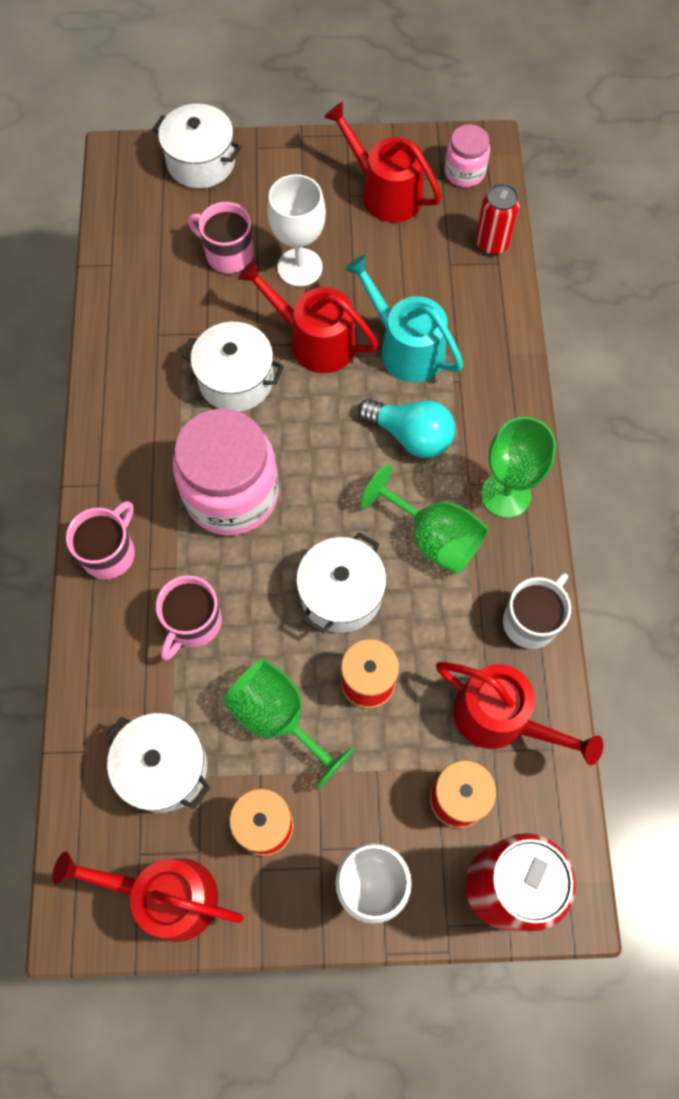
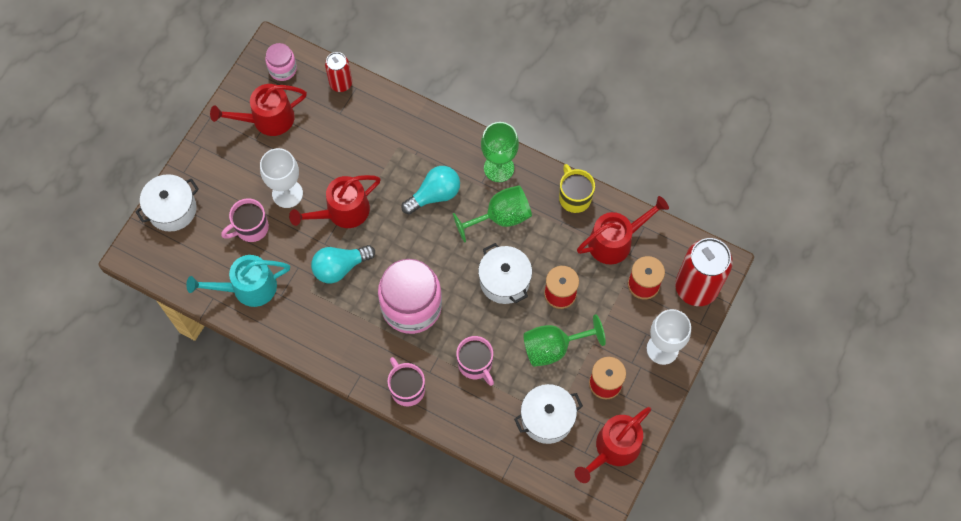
camera: 60 degrees left, 0 degrees up
white pot [182,322,284,412] -> turquoise light bulb [311,245,375,283]
turquoise watering can [345,255,463,382] -> turquoise watering can moved to [186,255,290,307]
white mug [503,573,571,649] -> yellow mug [559,164,595,213]

